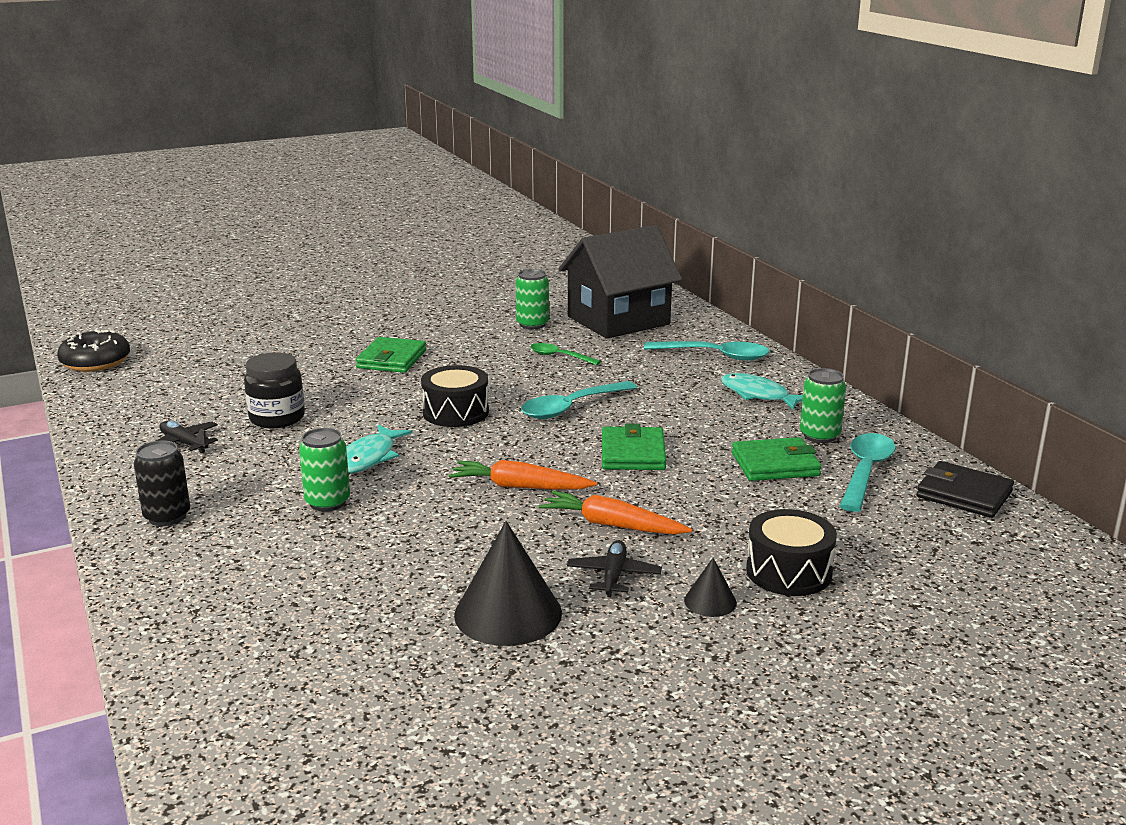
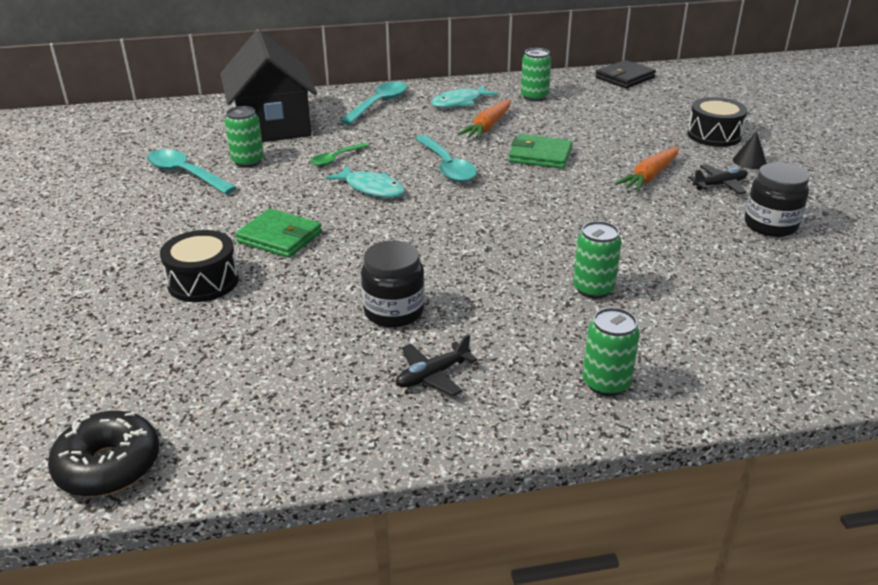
camera: 75 degrees left, 10 degrees up
black can [133,441,190,526] -> green can [583,307,640,396]
turquoise fish [346,425,412,473] -> turquoise fish moved to [326,166,405,198]
black drum [421,365,489,427] -> black drum moved to [160,230,239,302]
orange carrot [449,460,597,490] -> orange carrot moved to [457,99,511,140]
black cone [454,521,562,646] -> black jar [745,163,809,237]
black plane [567,540,662,597] -> black plane turned 135 degrees clockwise [688,164,748,194]
green wallet [732,437,822,481] -> none
turquoise spoon [840,433,896,512] -> turquoise spoon moved to [147,149,237,194]

